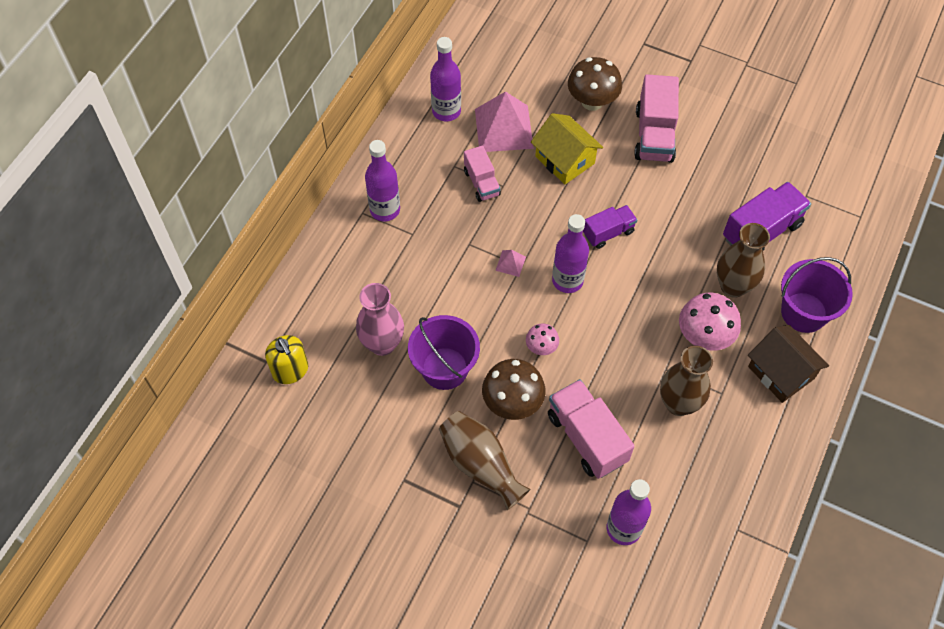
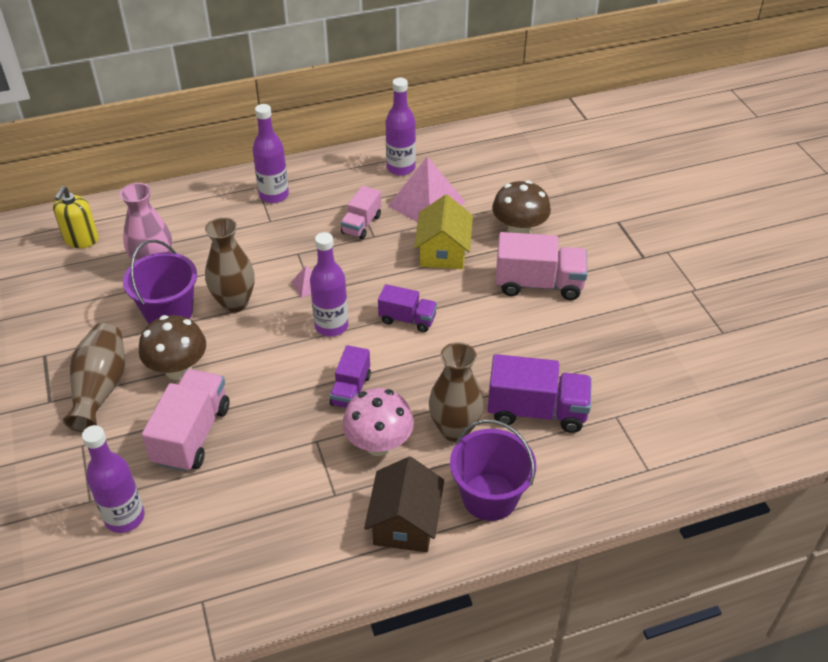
camera: 45 degrees right, 15 degrees down
pink mushroom [526,323,559,355] -> none
pink truck [634,74,679,163] -> pink truck turned 135 degrees counterclockwise [496,232,588,300]
brown vase [660,346,713,416] -> brown vase moved to [205,217,255,313]
none -> purple truck [330,345,371,408]

